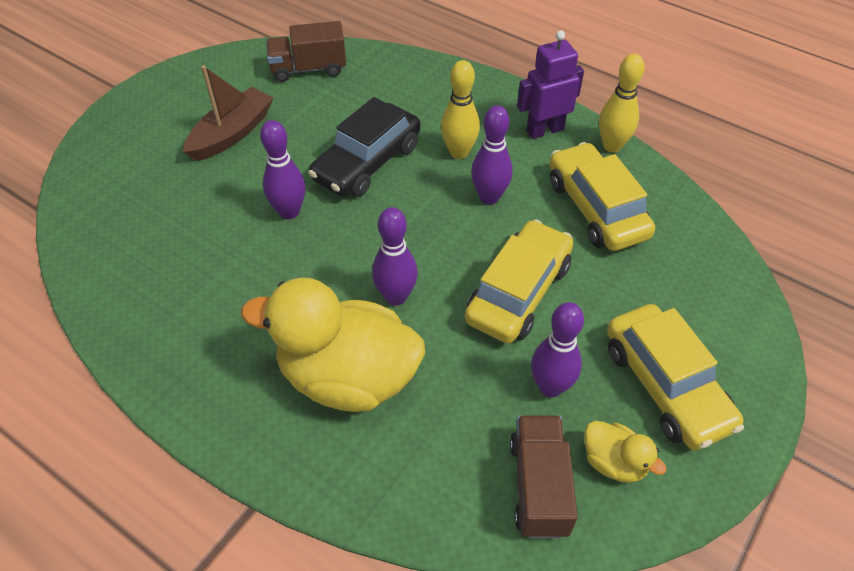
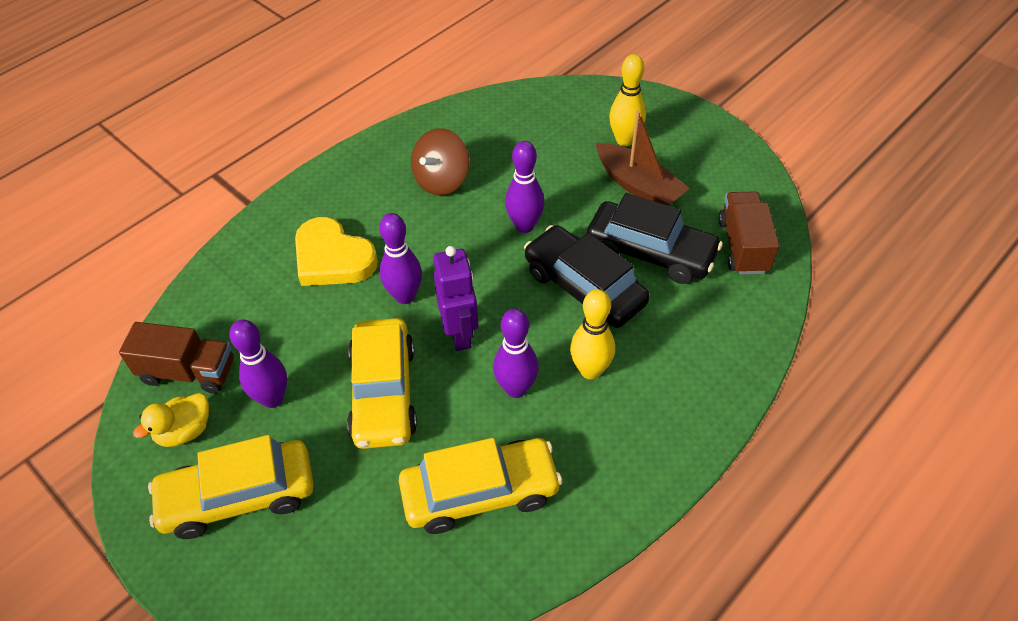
camera: 100 degrees right, 0 degrees up
yellow duck [241,278,425,412] -> yellow heart [295,217,378,286]
yellow car [465,220,573,343] -> yellow car turned 45 degrees clockwise [347,318,417,449]
purple robot [517,30,584,139] -> purple robot moved to [433,246,479,351]
yellow bowling pin [599,54,645,153] -> yellow bowling pin moved to [609,54,646,146]
none -> brown spinning top [411,128,469,195]
none -> black car [587,193,723,284]

